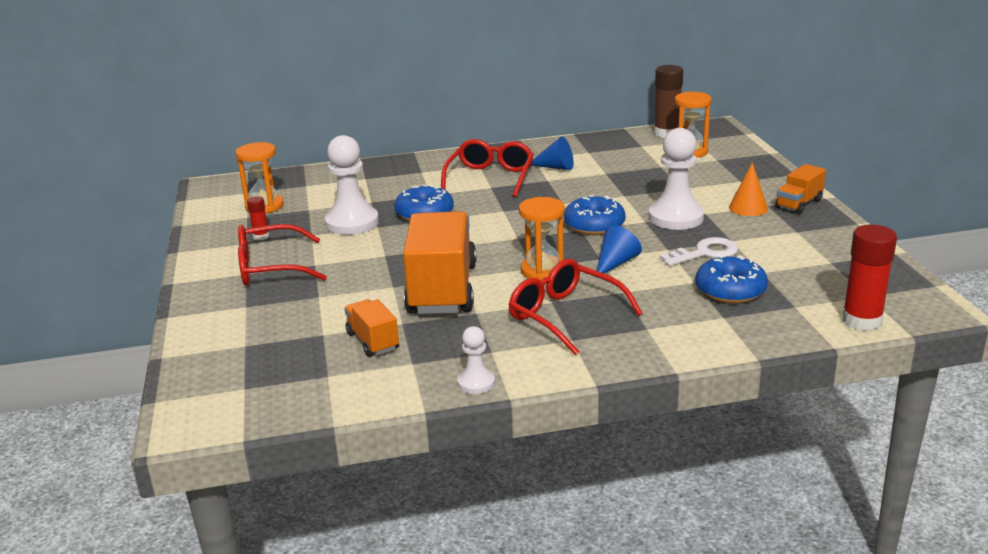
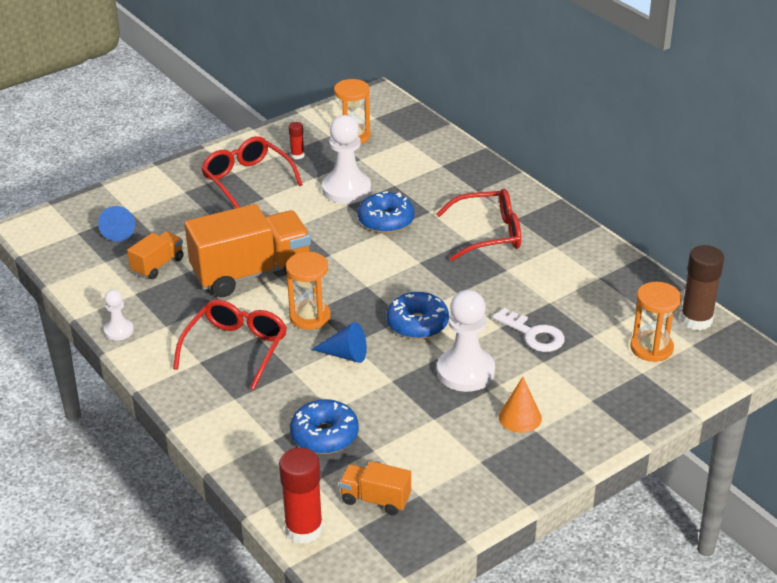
camera: 65 degrees right, 10 degrees up
blue cone [531,137,573,170] -> blue cone moved to [98,206,135,242]
white key [660,237,738,266] -> white key moved to [493,308,565,352]
orange truck [775,164,826,214] -> orange truck moved to [339,461,411,515]

